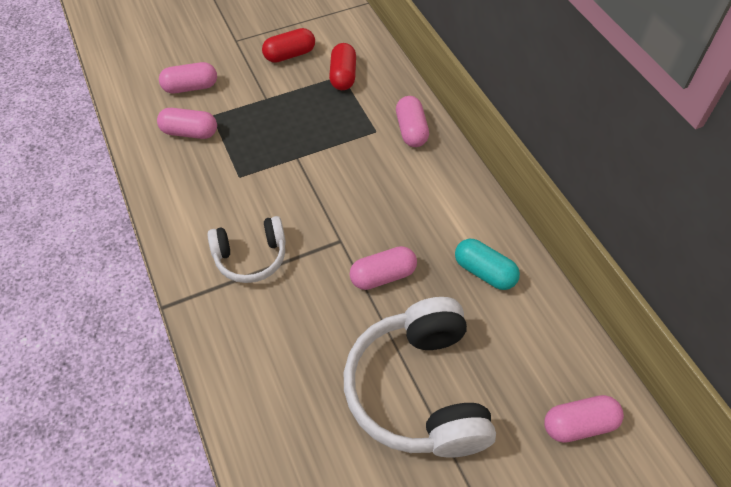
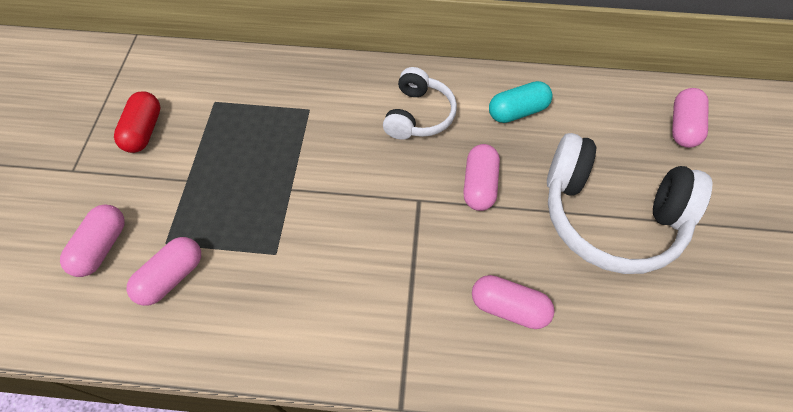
camera: 60 degrees left, 5 degrees up
white headphones [207,216,286,283] -> white headphones moved to [383,67,457,140]
red capsule [329,43,356,90] -> none
pink capsule [396,96,429,147] -> pink capsule moved to [472,275,555,329]

